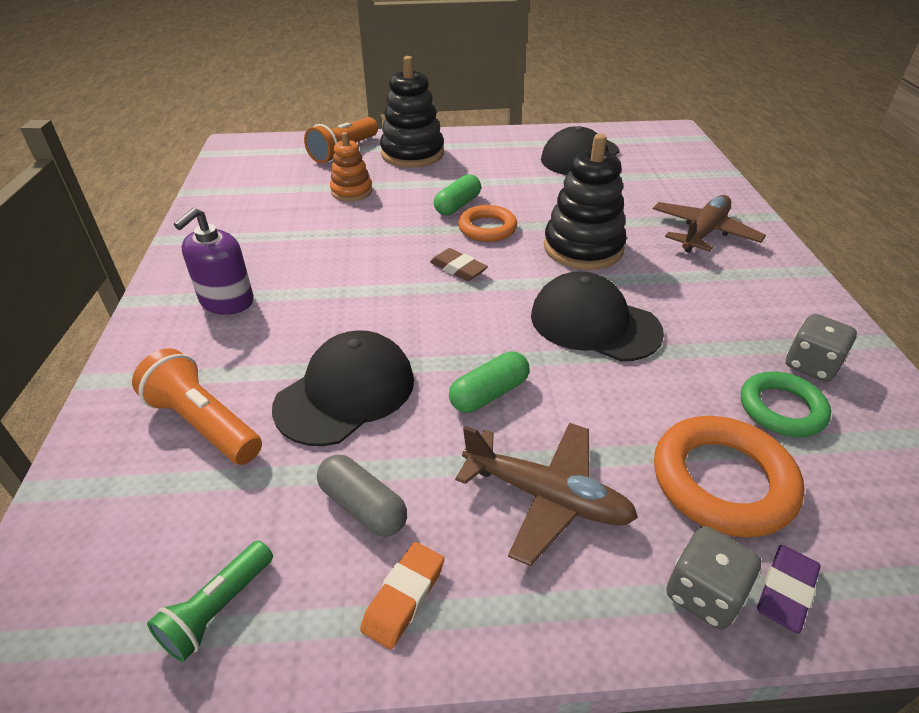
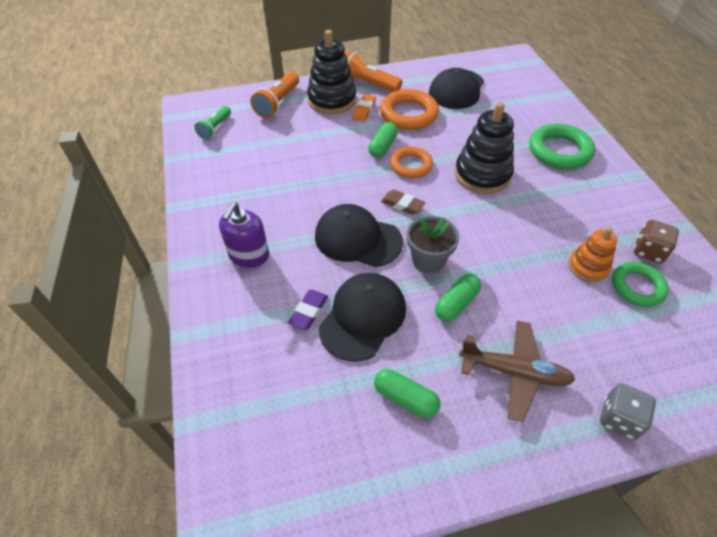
camera: 10 degrees left, 10 degrees up
orange flashlight [132,348,262,465] -> orange flashlight moved to [345,51,402,92]
green flashlight [147,541,273,662] -> green flashlight moved to [195,106,231,139]
grey capsule [317,455,407,537] -> green capsule [374,369,440,418]
orange stacking toy [330,132,372,201] -> orange stacking toy moved to [568,227,617,282]
orange eraser [360,542,444,649] -> orange eraser moved to [352,94,376,122]
black cap [531,271,664,361] -> black cap moved to [315,204,403,267]
brown plane [653,195,766,253] -> green ring [529,123,595,169]
orange ring [654,416,805,538] -> orange ring moved to [380,89,439,130]
purple eraser [757,545,821,633] -> purple eraser moved to [288,290,328,330]
grey dice [786,314,857,382] -> brown dice [634,220,679,263]
none -> grey flower pot [407,216,459,273]

